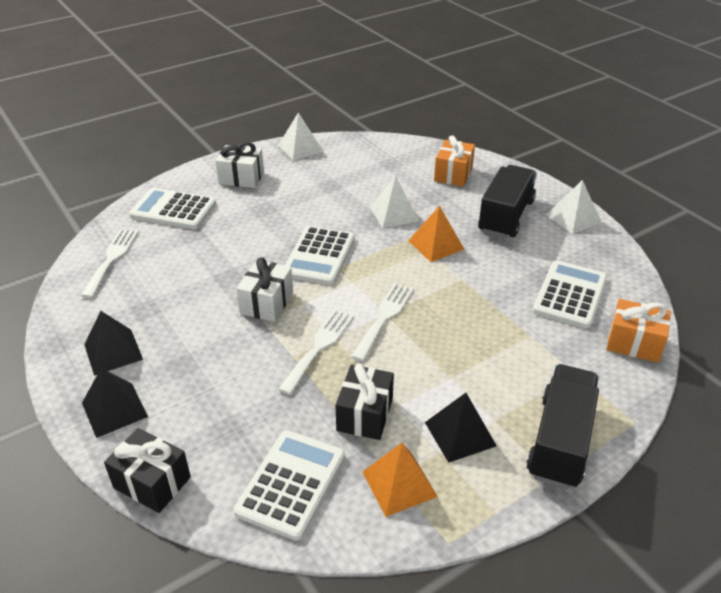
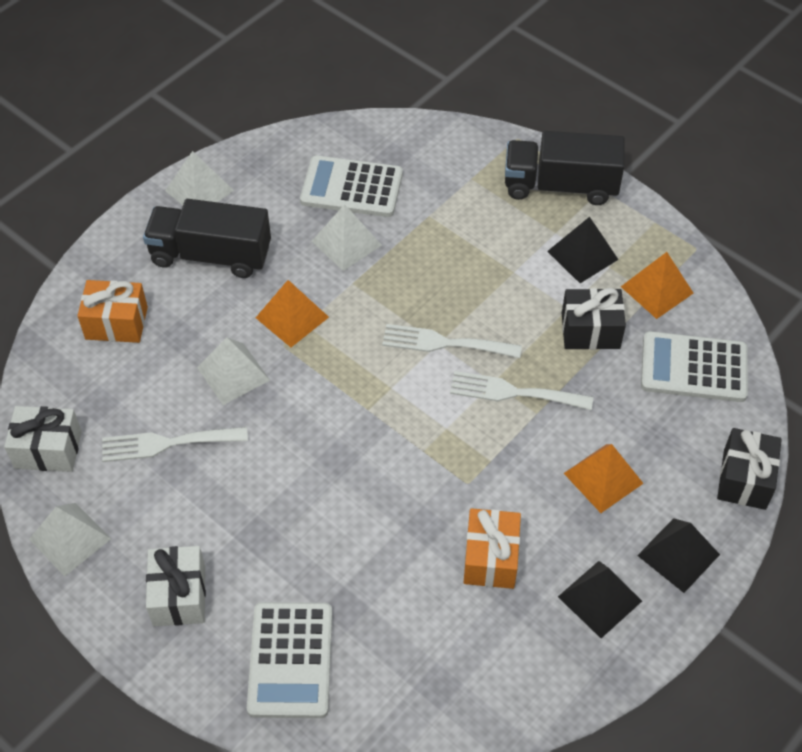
camera: 105 degrees left, 15 degrees up
white fork [81,229,139,298] -> white fork moved to [102,427,248,462]
white gift [236,257,293,322] -> white gift moved to [4,406,82,472]
white calculator [284,226,355,285] -> none
orange gift [607,299,671,363] -> orange gift moved to [464,508,521,589]
none -> white pyramid [311,204,382,271]
none -> orange pyramid [564,444,644,513]

